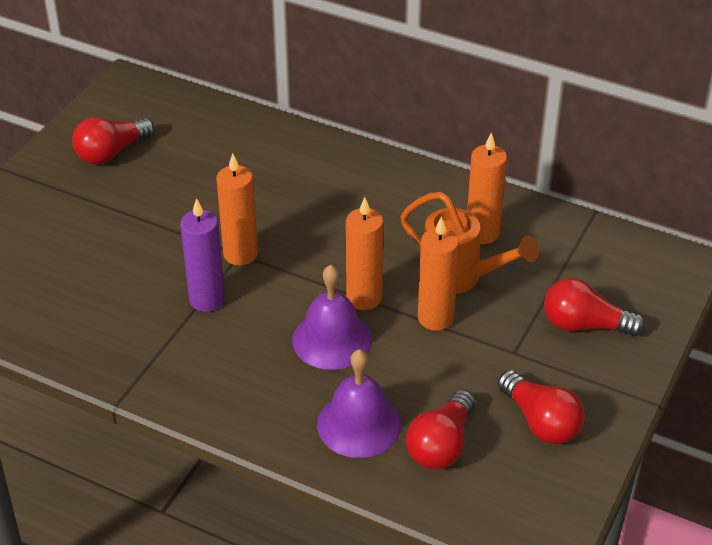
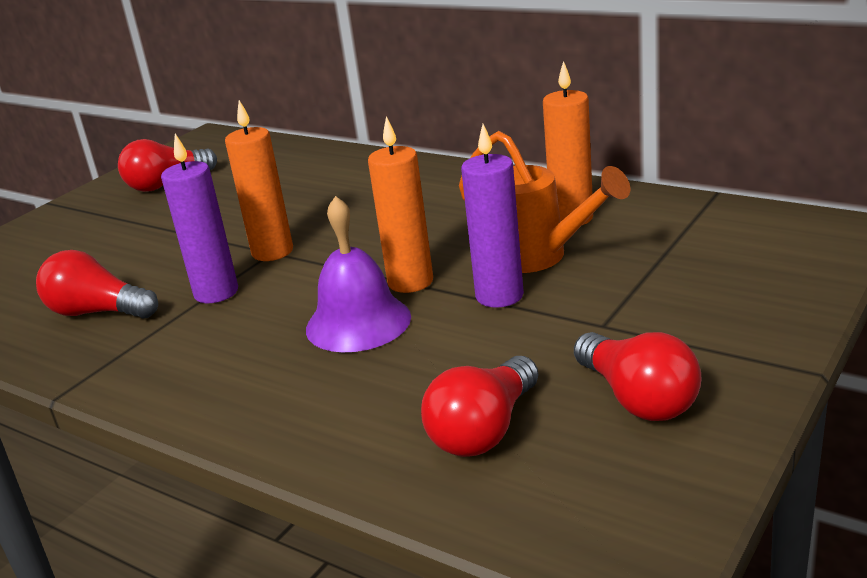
camera: 10 degrees right, 15 degrees down
purple bell [317,349,401,458] -> none
orange candle [418,216,459,331] -> purple candle [461,124,524,308]
red light bulb [544,278,645,336] -> red light bulb moved to [36,250,158,318]

